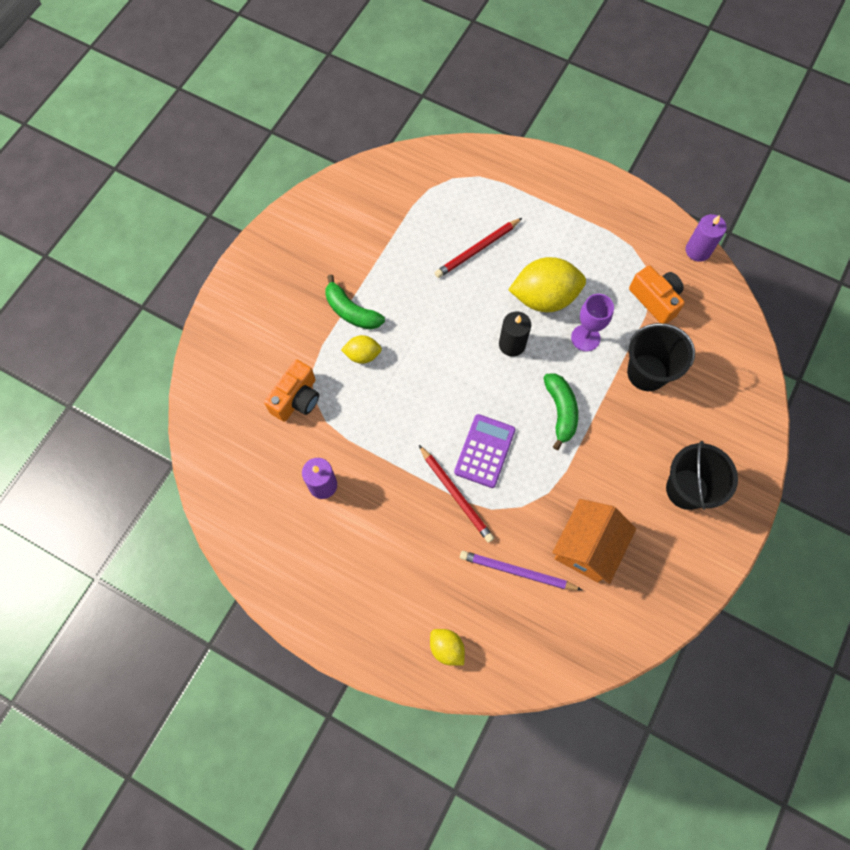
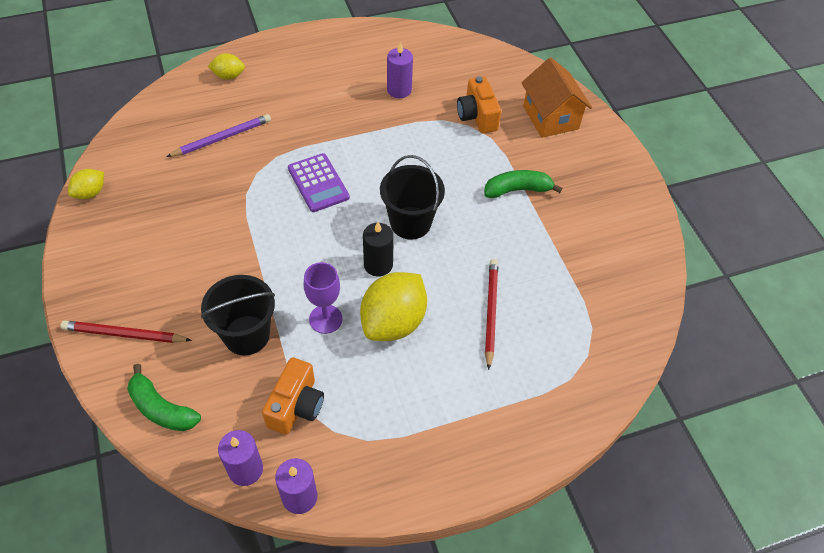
camera: 130 degrees right, 15 degrees down
yellow lemon [341,335,382,364] -> yellow lemon moved to [68,169,104,199]
red pencil [419,445,494,543] -> red pencil moved to [61,320,192,343]
green banana [544,373,578,450] -> green banana moved to [127,364,201,431]
orange house [552,499,636,584] -> orange house moved to [521,58,592,138]
orange camera [629,265,685,324] -> orange camera turned 75 degrees counterclockwise [262,357,324,435]
black bucket [666,441,738,510] -> black bucket moved to [380,155,445,240]
none -> purple candle [218,430,263,486]

